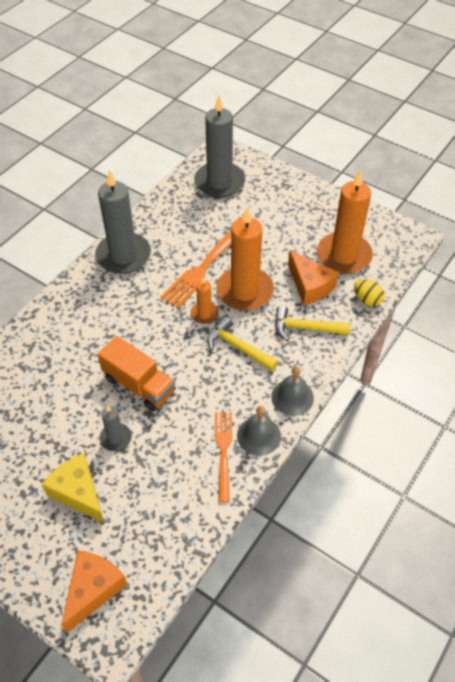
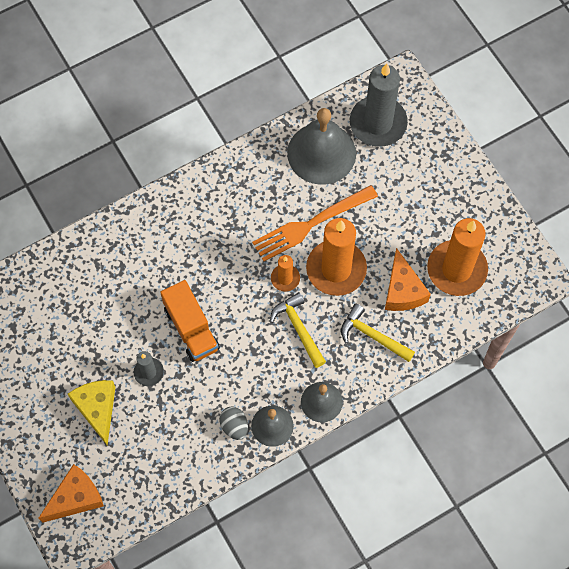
camera: 25 degrees right, 15 degrees up
grey candle [95,170,151,274] -> none
orange fork [215,412,232,502] -> grey egg [219,407,248,440]
yellow egg [354,279,385,306] -> none
none -> grey bell [287,108,356,185]

